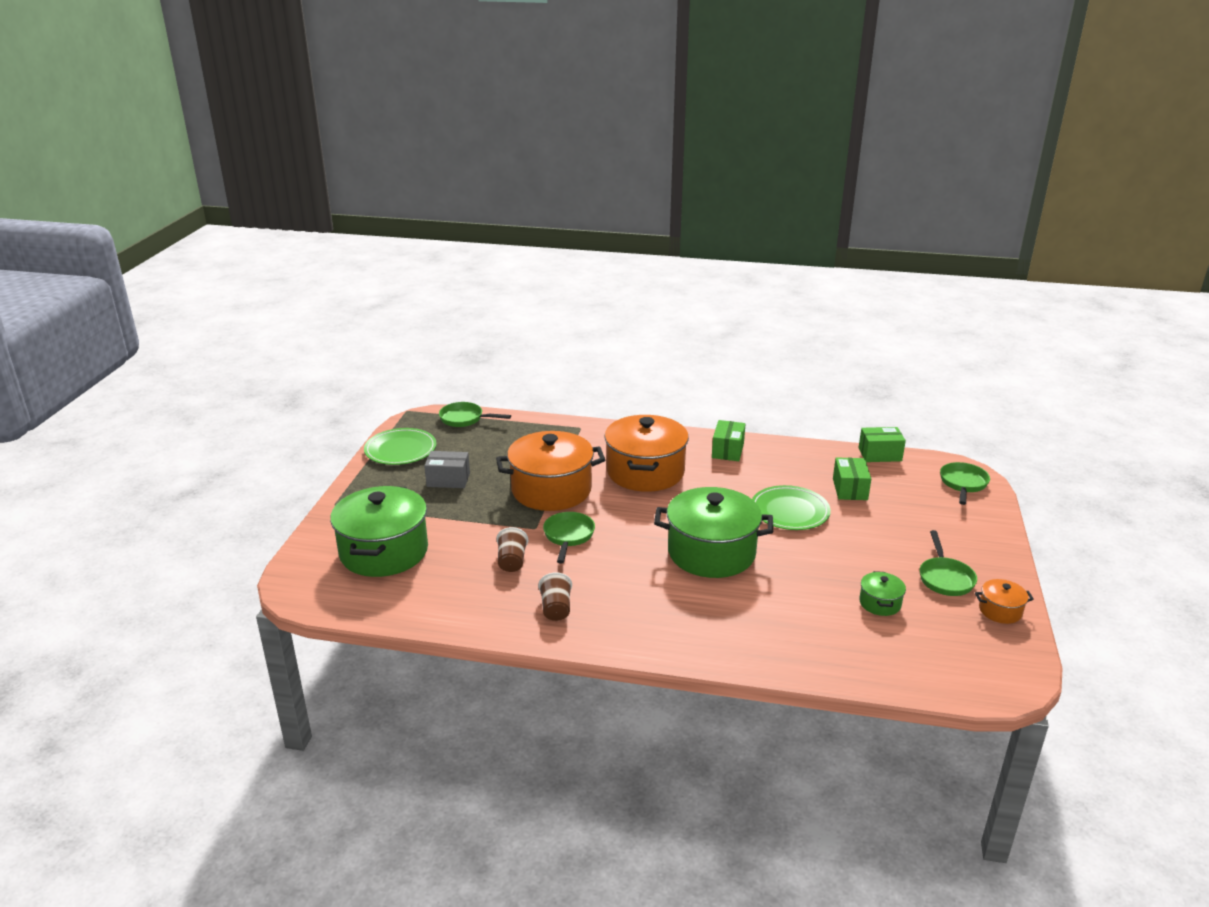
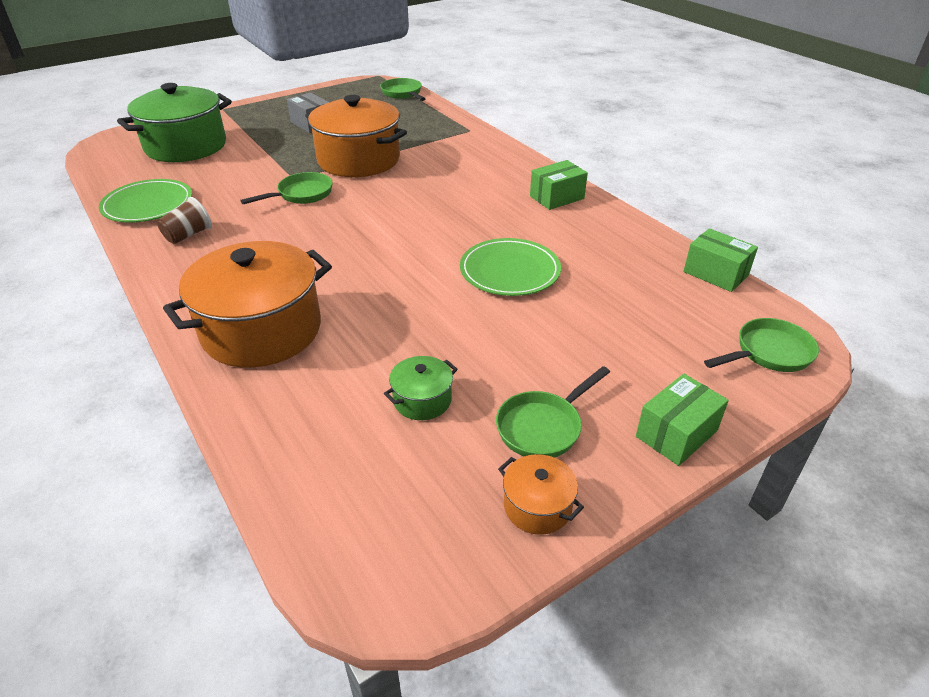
camera: 45 degrees right, 10 degrees up
green plate [364,428,437,465] -> green plate moved to [99,179,192,223]
brown cup [496,527,528,572] -> none
orange pot [605,415,689,492] -> orange pot moved to [163,241,332,368]
green pot [654,487,773,578] -> none
green box [833,457,871,500] -> green box moved to [636,374,729,466]

